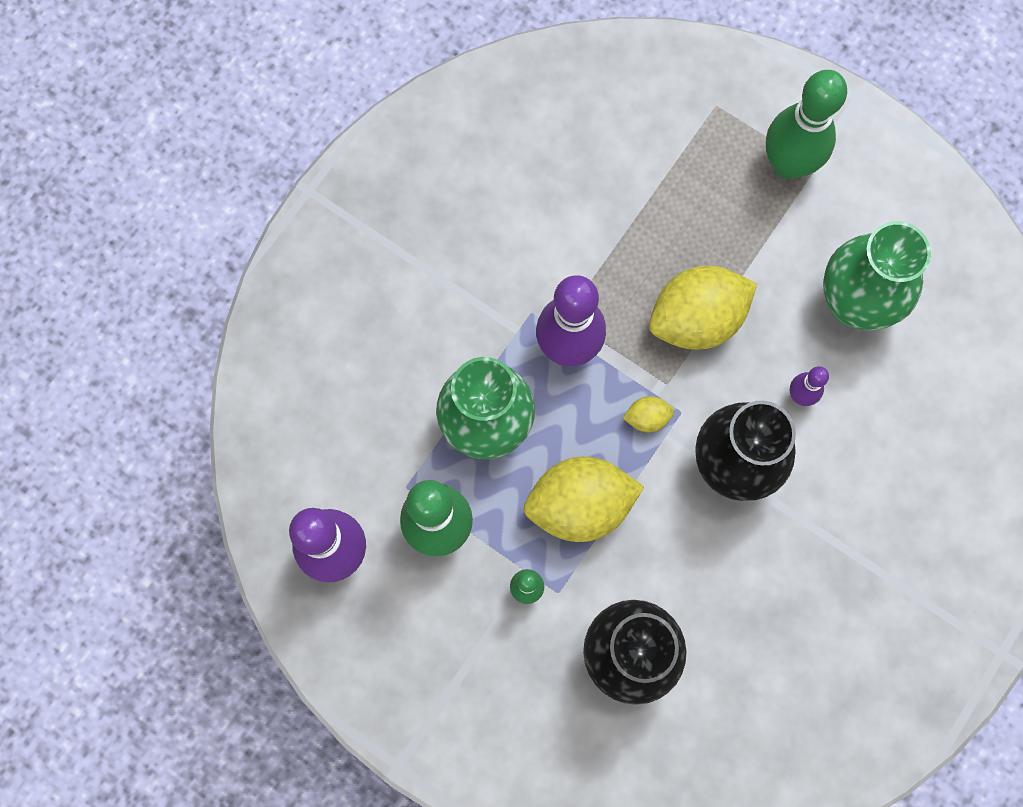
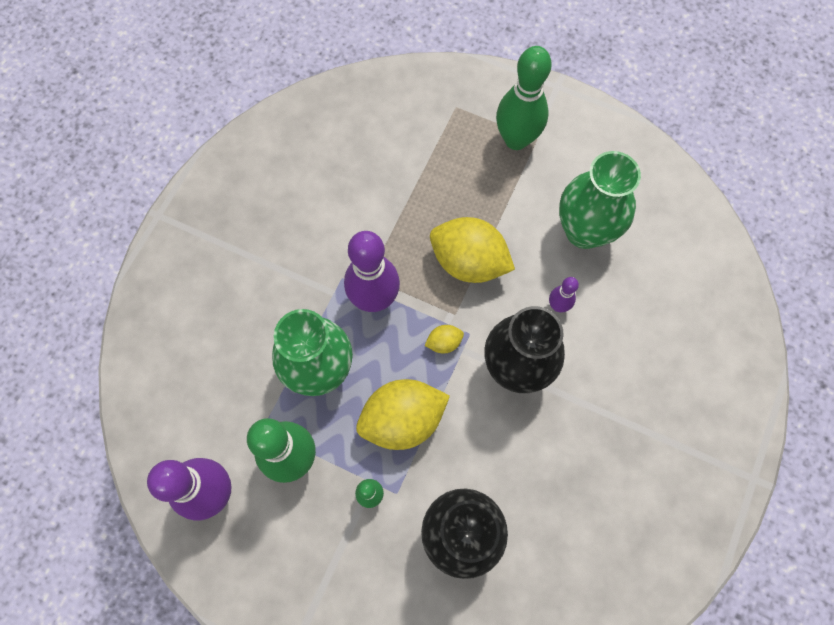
camera: 10 degrees left, 5 degrees down
yellow lemon [649,266,757,350] -> yellow lemon turned 60 degrees clockwise [430,217,515,283]

